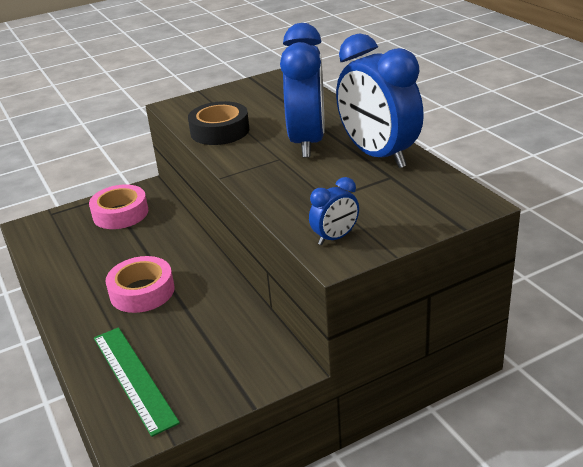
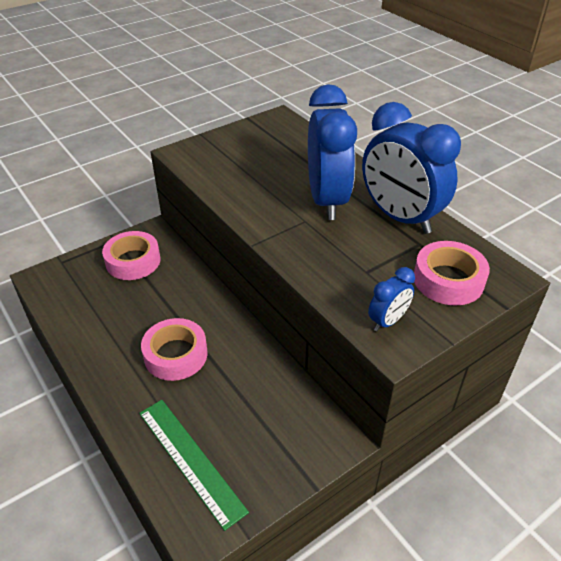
camera: 10 degrees left, 10 degrees up
black tape [188,101,249,145] -> none
none -> pink tape [414,241,490,306]

